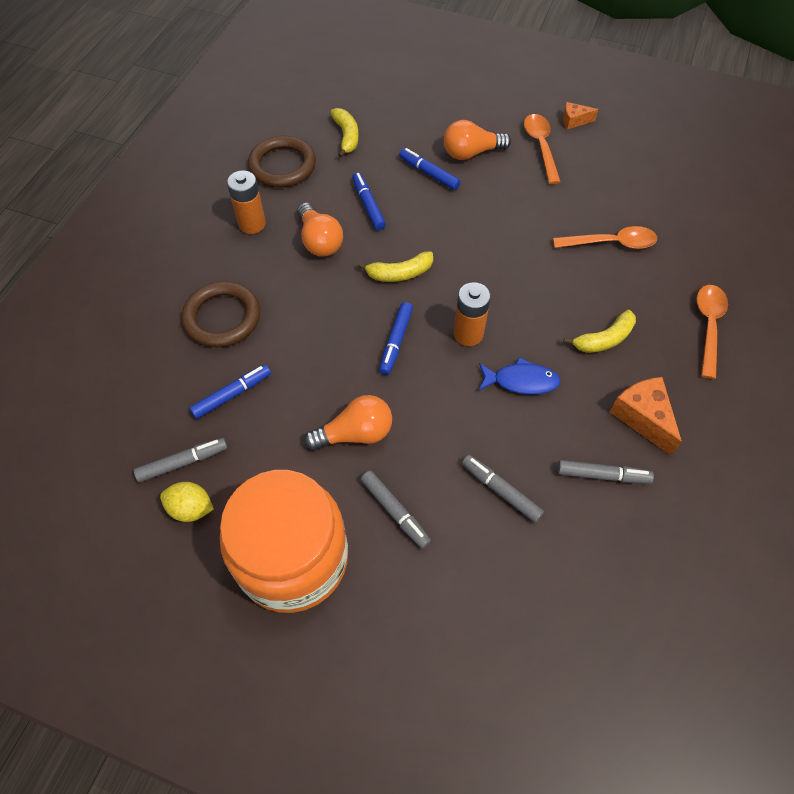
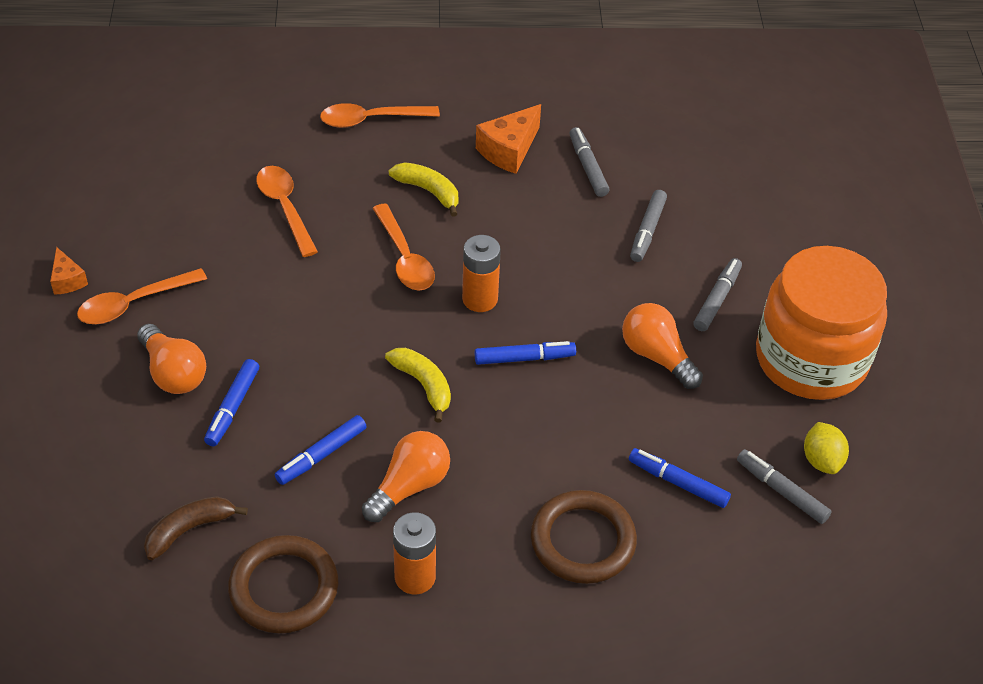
camera: 115 degrees left, 10 degrees down
yellow banana [330,108,359,158] -> brown banana [144,496,248,560]
blue fish [479,357,561,395] -> none
none -> orange spoon [372,204,435,291]

